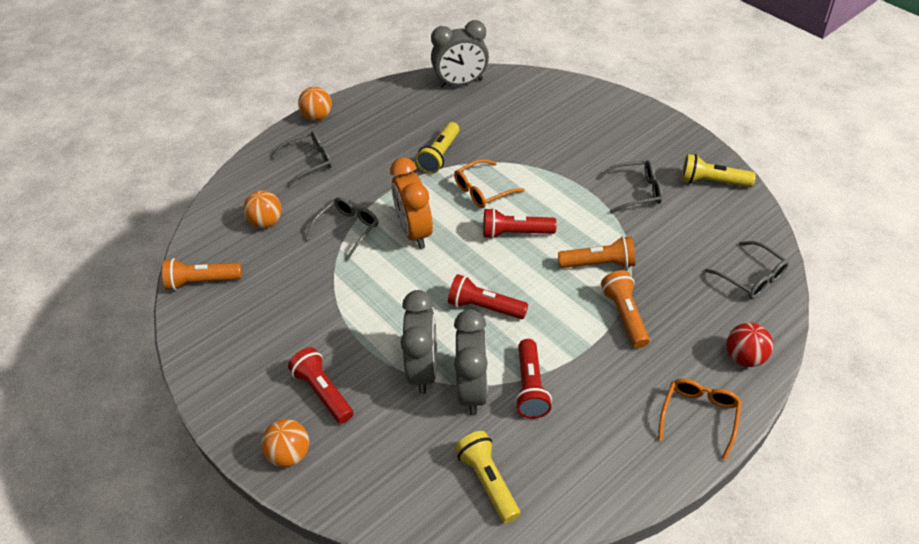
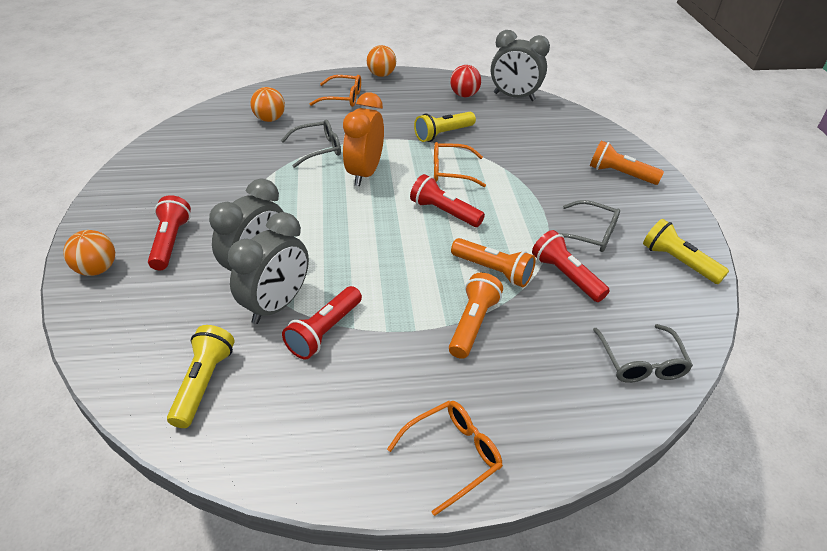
camera: 30 degrees right, 5 degrees down
orange flashlight [162,258,242,290] -> orange flashlight moved to [590,141,664,185]
grey glasses [271,131,332,187] -> orange glasses [310,75,361,107]
red flashlight [448,274,528,319] -> red flashlight moved to [532,230,610,302]
red ball [726,323,773,367] -> red ball moved to [450,65,481,97]

